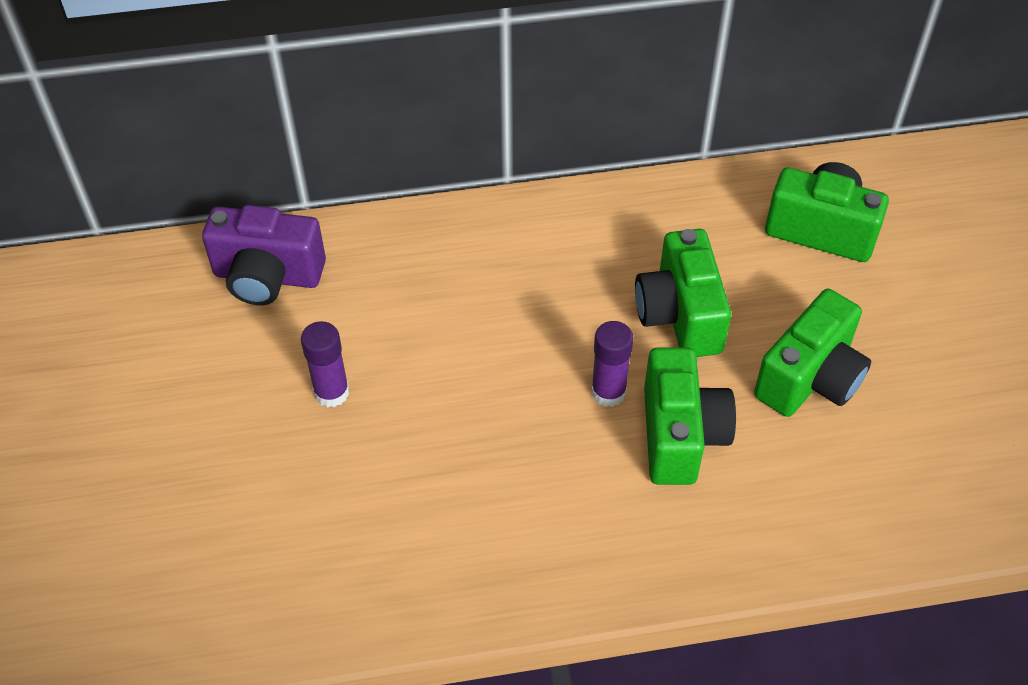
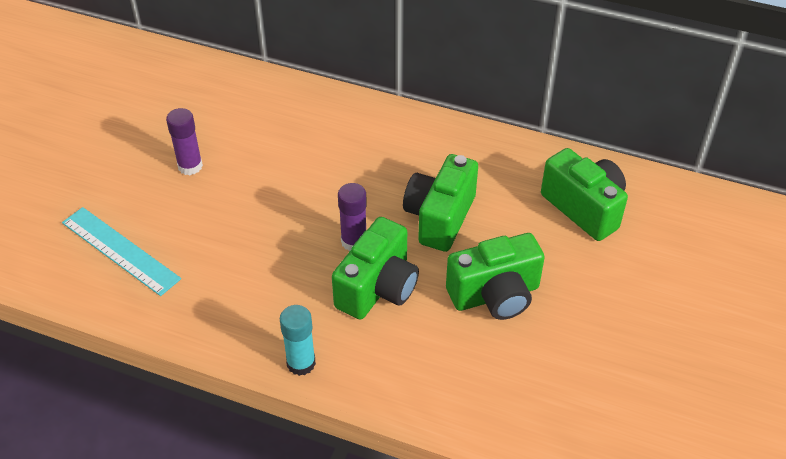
camera: 30 degrees right, 5 degrees down
purple camera [202,205,326,305] -> none
none -> turquoise ruler [62,207,181,296]
none -> turquoise glue stick [280,305,316,376]

